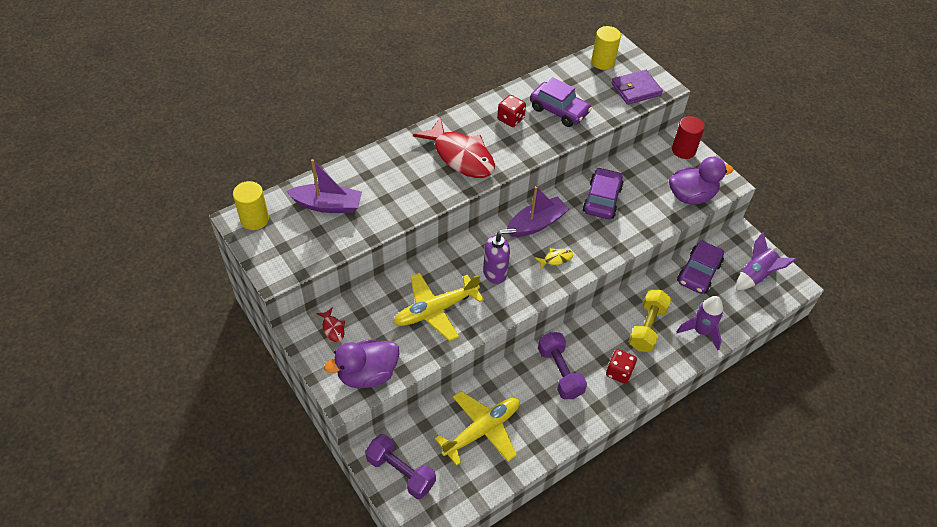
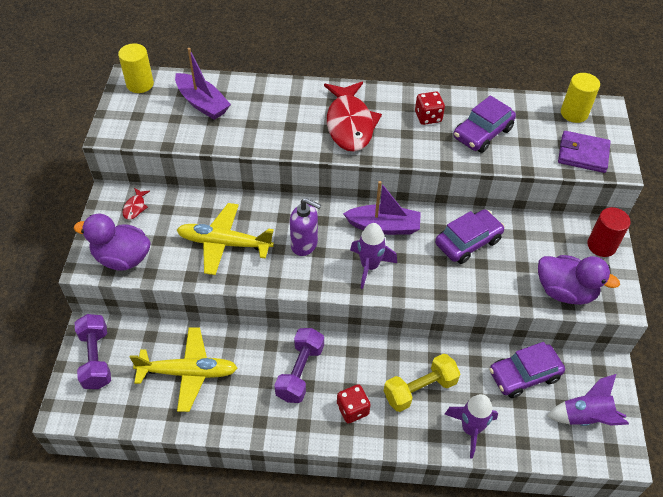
camera: 40 degrees right, 0 degrees up
purple car [530,77,592,127] -> purple car turned 60 degrees clockwise [453,95,516,153]
yellow fish [534,248,573,269] -> purple rocket [350,223,397,289]

